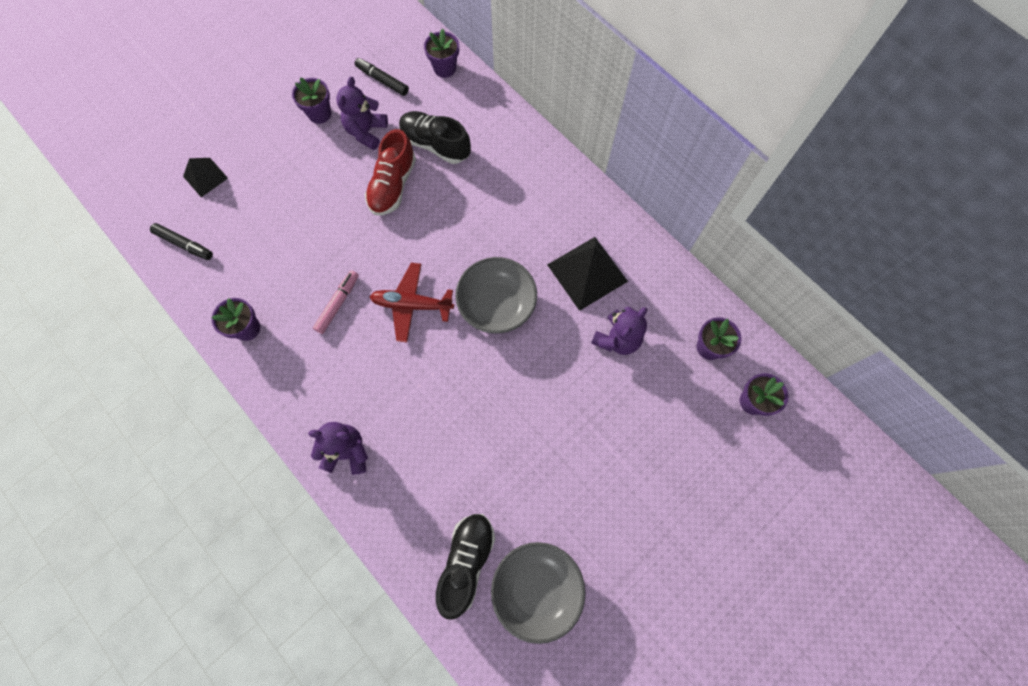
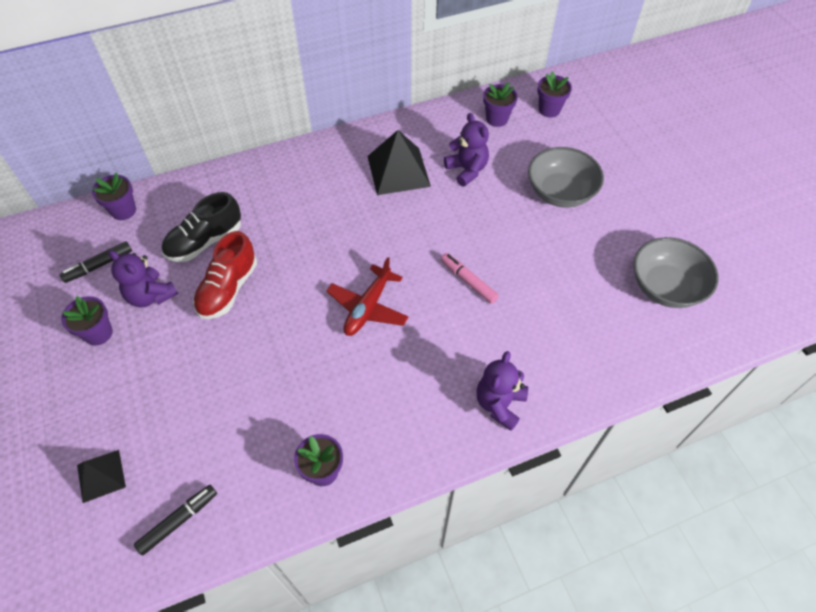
camera: 70 degrees left, 15 degrees down
pink marker [313,270,359,334] -> pink marker moved to [441,253,499,304]
red shoe [365,129,416,215] -> red shoe turned 75 degrees clockwise [193,231,257,319]
black shoe [436,514,495,620] -> none
grey bowl [455,257,537,334] -> grey bowl moved to [528,147,604,208]

